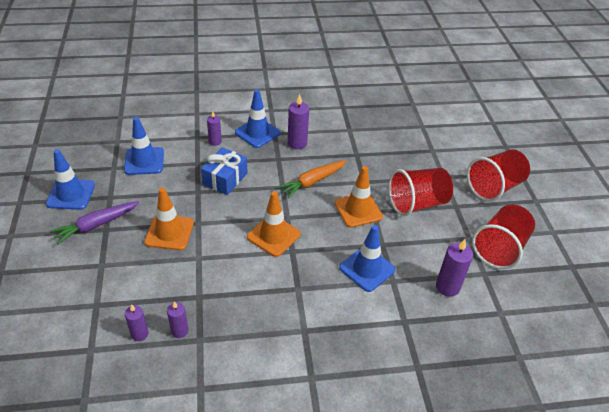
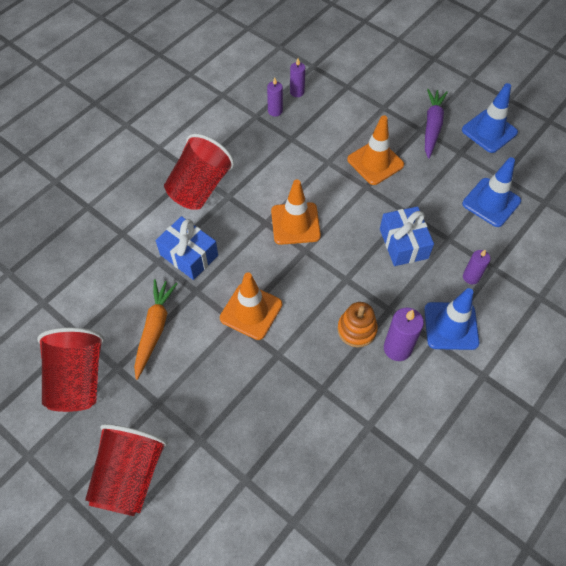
camera: 140 degrees right, 15 degrees up
orange carrot [277,160,347,198] -> orange carrot moved to [134,279,178,380]
blue traffic cone [339,225,395,292] -> blue gift [156,216,218,280]
red cup [389,168,453,216] -> red cup moved to [164,134,234,210]
purple candle [436,239,473,297] -> none
none -> orange stacking toy [337,302,378,348]

